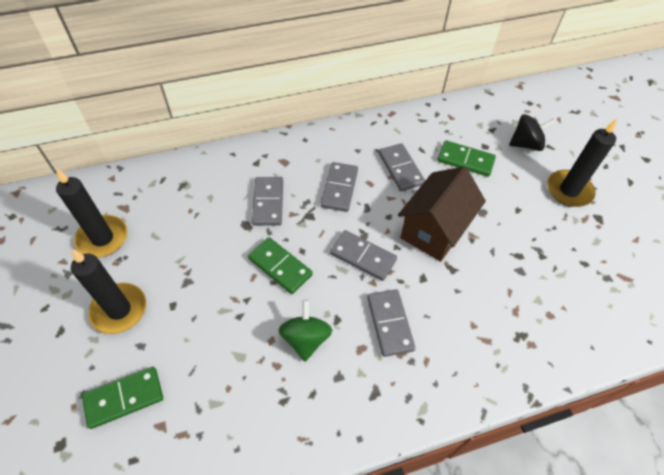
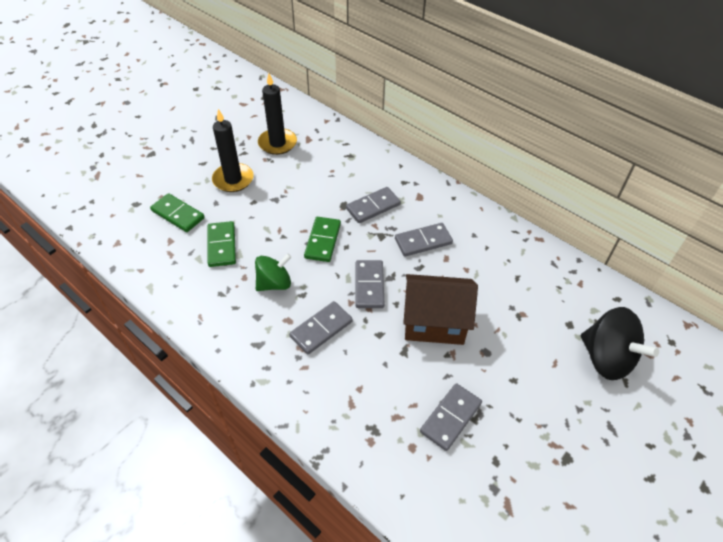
camera: 60 degrees right, 5 degrees down
grey domino [379,143,425,191] -> grey domino moved to [420,383,482,451]
green domino [437,140,496,177] -> green domino moved to [208,221,236,267]
black spinning top [509,114,556,151] -> black spinning top [581,307,659,380], size x1.51
black candle [547,119,617,207] -> none

